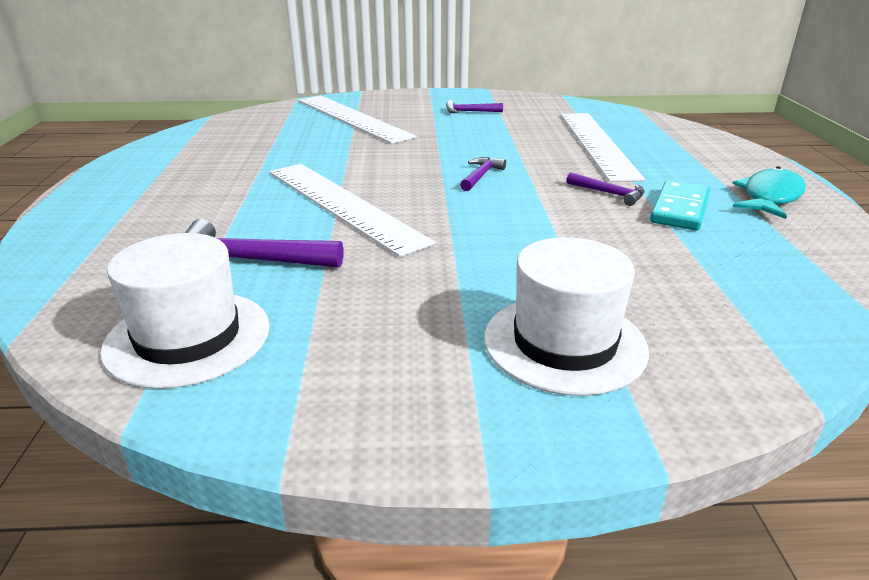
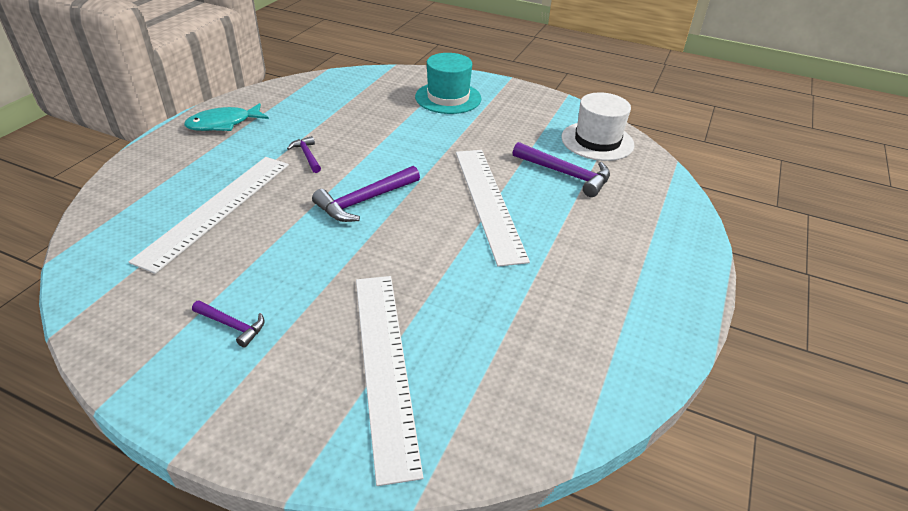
camera: 155 degrees left, 10 degrees up
purple hammer [460,157,506,191] -> purple hammer [312,166,420,222], size x1.75
white hat [484,237,649,396] -> turquoise hat [415,53,481,114]
turquoise domino [650,180,710,230] -> none

